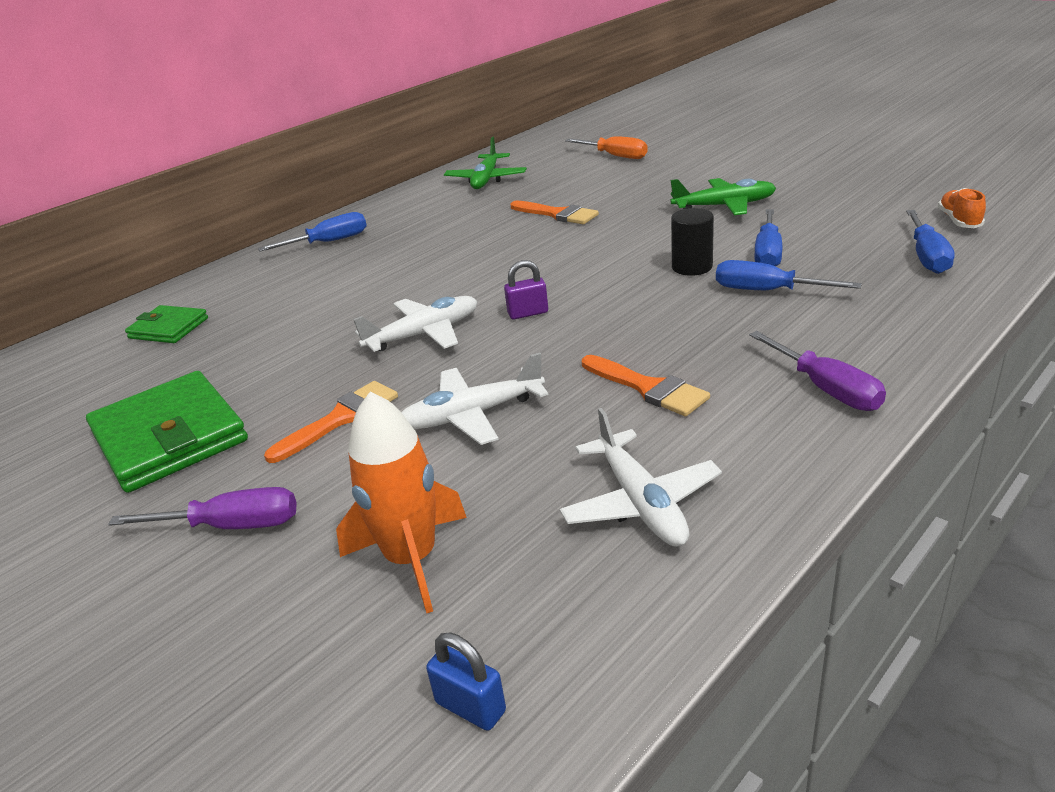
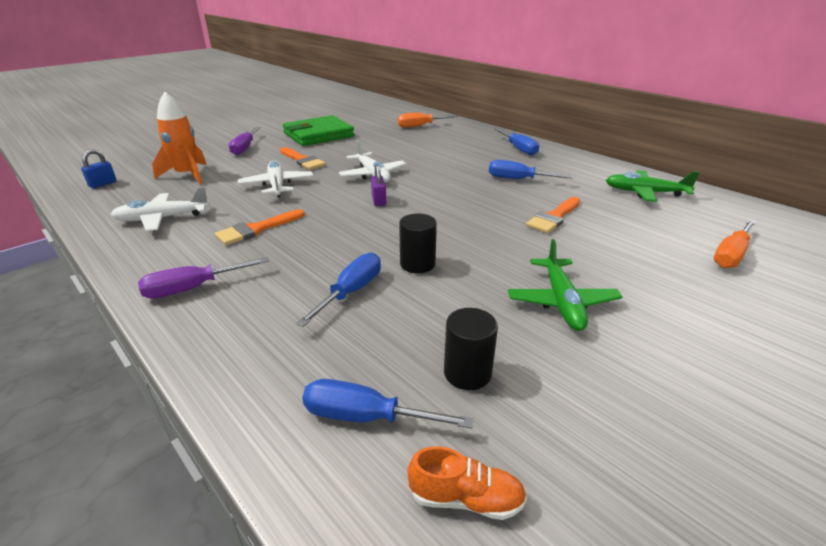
camera: 90 degrees right, 0 degrees up
green wallet [125,305,208,343] -> orange screwdriver [398,113,458,128]
blue screwdriver [754,209,782,266] -> blue screwdriver moved to [489,160,574,179]
none -> black cylinder [444,308,498,390]

